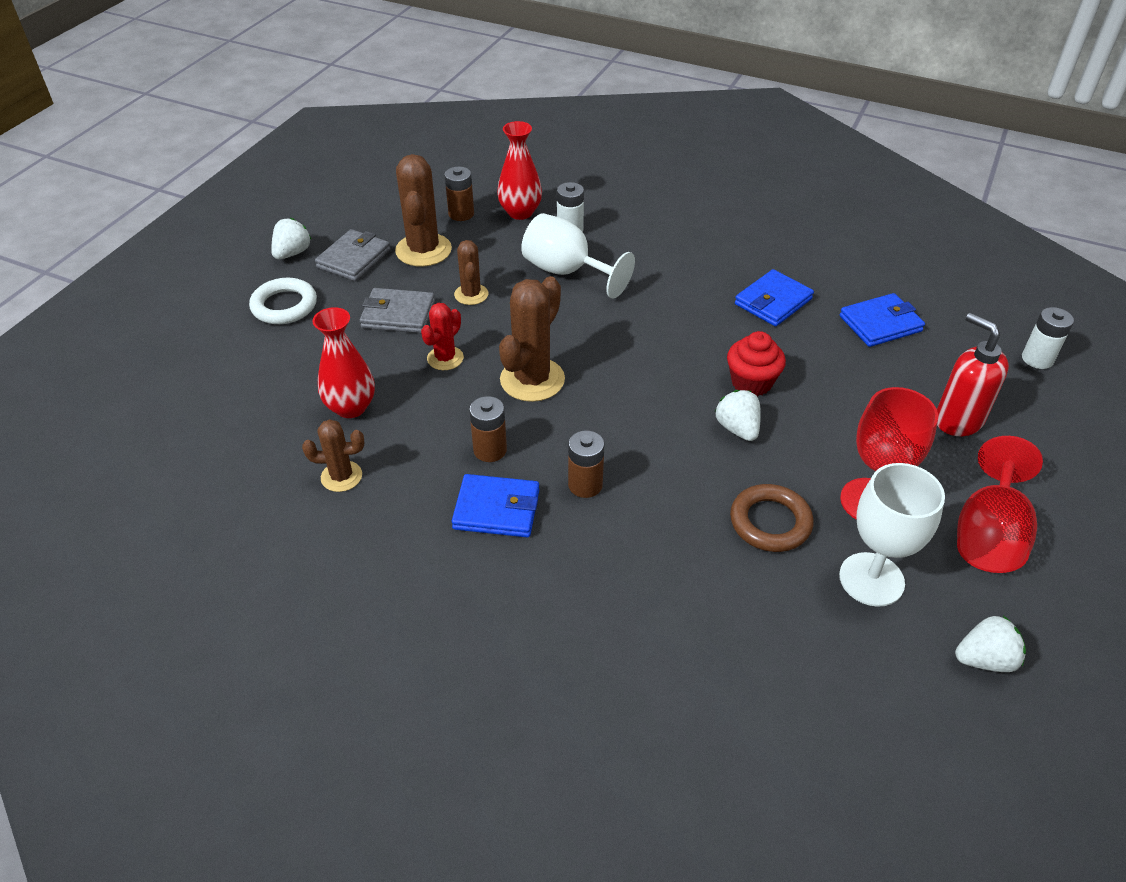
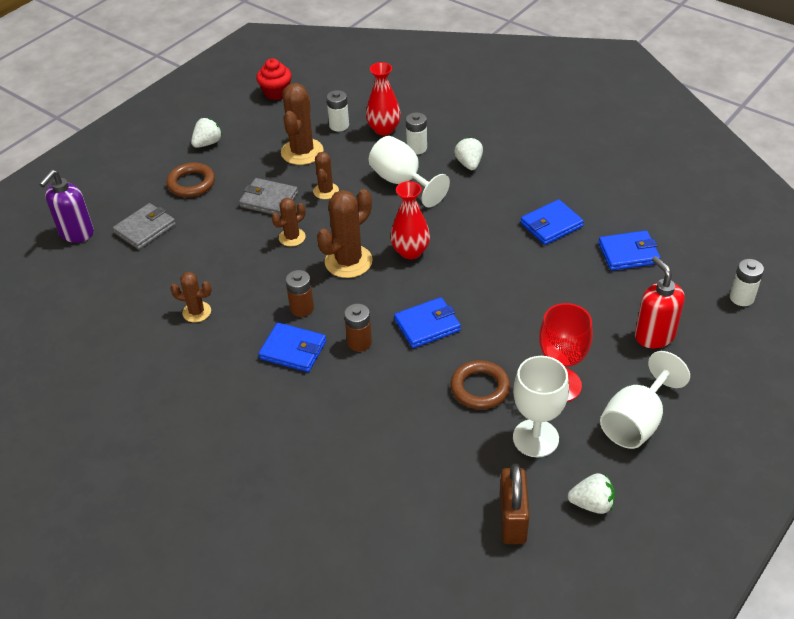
camera: 15 degrees right, 0 degrees up
white ring [249,278,317,324] -> brown ring [166,163,215,197]
red vase [313,307,375,418] -> red vase moved to [390,181,430,259]
grey wallet [315,229,391,281] -> grey wallet moved to [113,203,176,250]
red cactus [421,303,464,370] -> brown cactus [272,198,306,246]
brown battery [445,167,474,221] -> white battery [326,90,349,132]
white strawberry [715,390,761,441] -> white strawberry moved to [454,137,483,170]
red cupcake [727,331,786,396] -> red cupcake moved to [256,58,292,100]
red goblet [957,436,1043,573] -> white goblet [600,351,690,449]
none -> purple soap dispenser [39,170,94,243]
none -> blue wallet [394,297,461,348]
none -> brown padlock [499,464,530,544]

